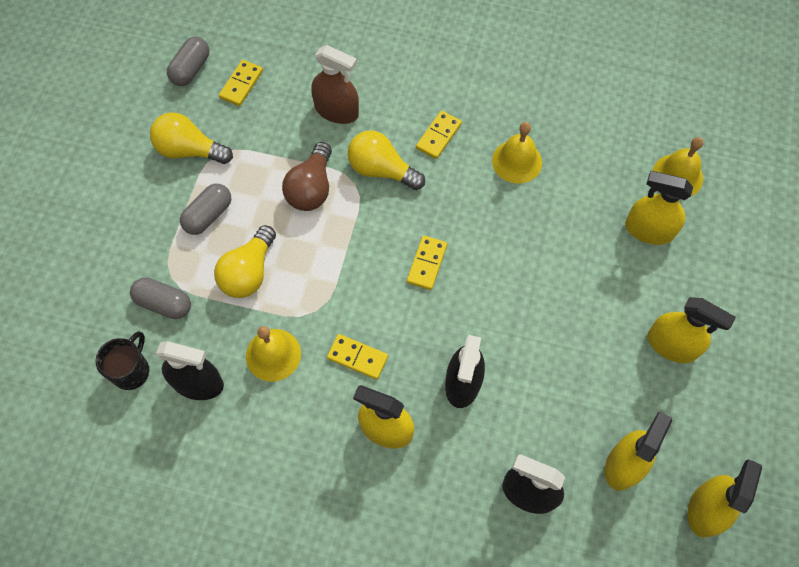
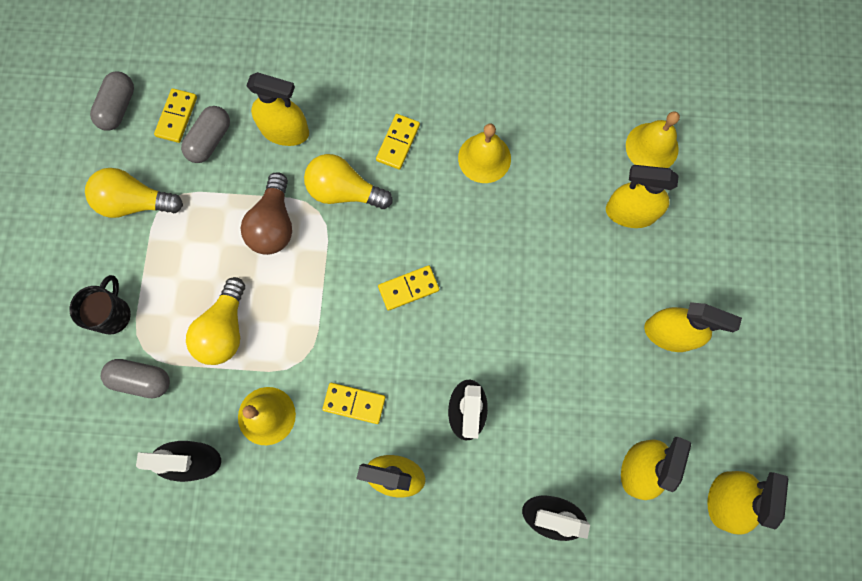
camera: 10 degrees left, 10 degrees up
black mug [96,331,149,390] -> black mug moved to [69,275,131,335]
grey capsule [180,184,231,235] -> grey capsule moved to [181,106,230,163]
brown spray bottle [311,45,359,124] -> yellow spray bottle [246,72,309,146]
yellow domino [407,236,447,290] -> yellow domino turned 60 degrees clockwise [378,265,439,311]

